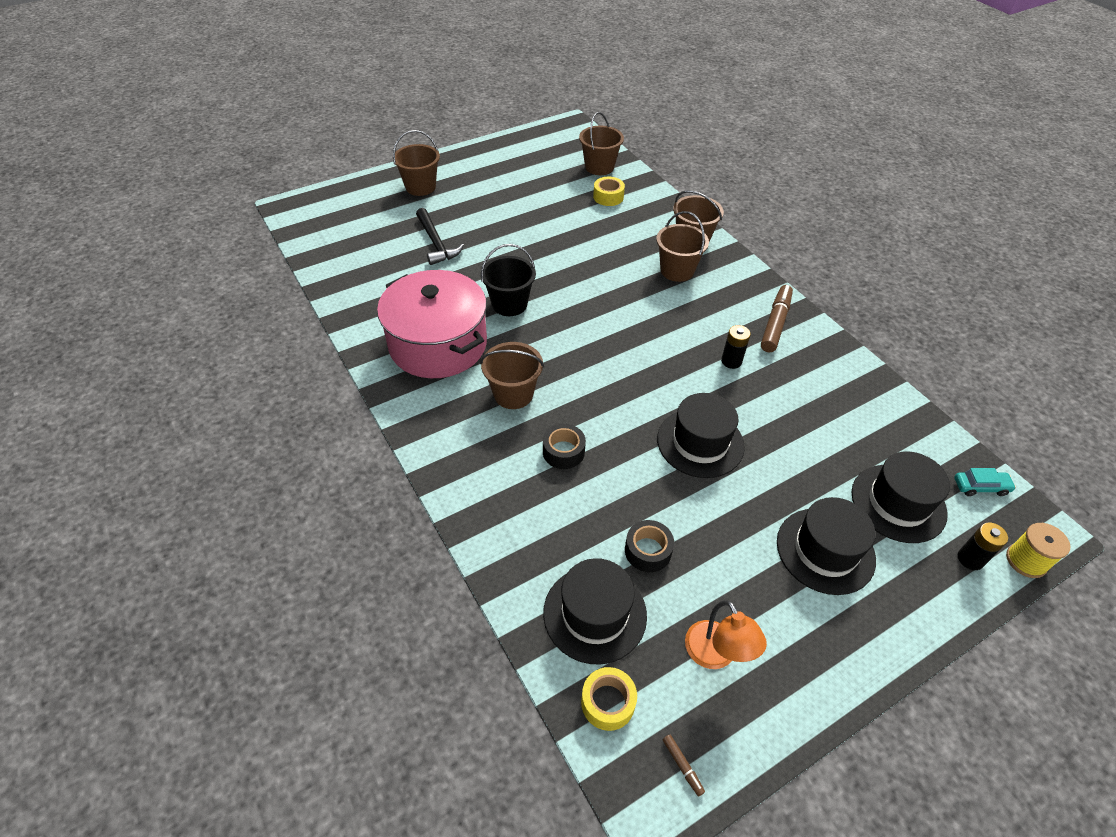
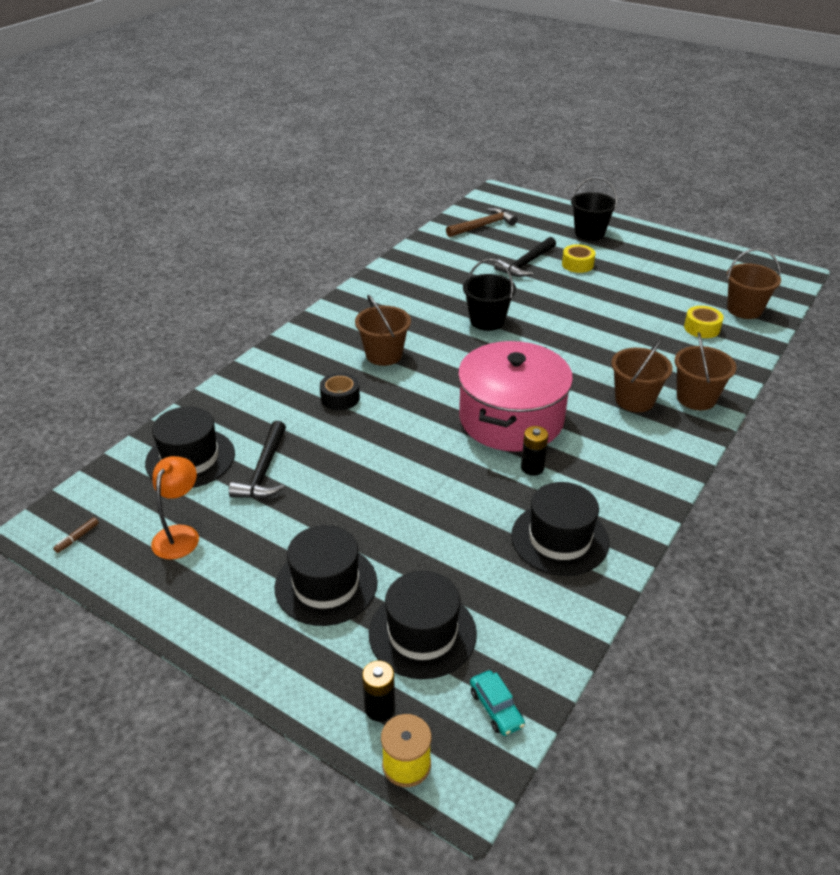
camera: 65 degrees right, 10 degrees down
pink pot [377,270,487,378] -> pink pot moved to [458,341,573,452]
brown bucket [393,130,440,196] -> black bucket [571,177,617,240]
yellow tape [581,667,637,731] -> yellow tape moved to [562,244,596,273]
black tape [625,520,674,572] -> black hammer [229,421,286,499]
black hat [657,393,745,478] -> black hat moved to [511,482,609,576]
orange lamp [685,600,767,669] -> orange lamp turned 150 degrees clockwise [151,456,199,560]
brown marker [761,285,793,352] -> none
none -> brown hammer [446,208,518,237]

